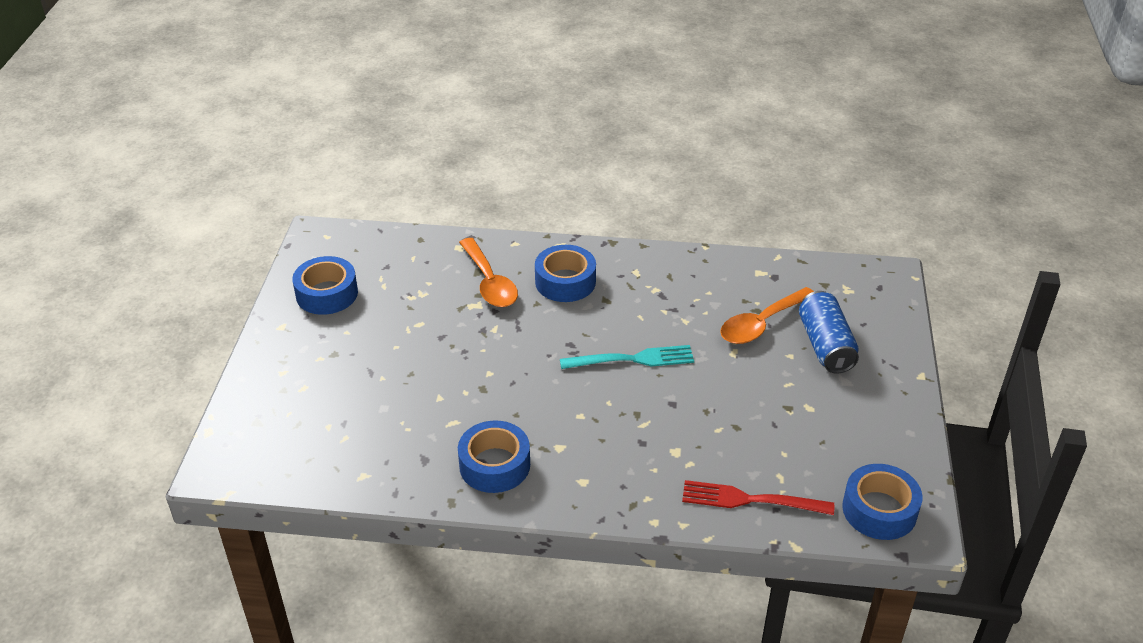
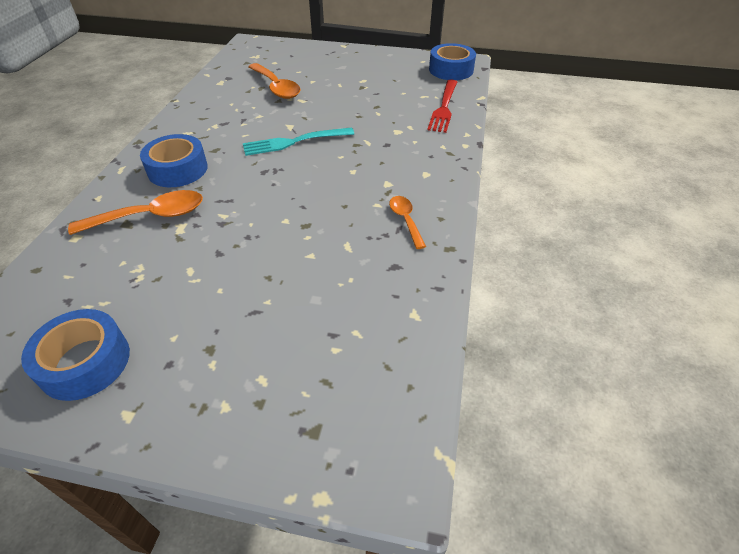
camera: 85 degrees left, 5 degrees up
blue tape [458,421,530,493] -> orange spoon [389,196,426,249]
turquoise fork [560,345,694,369] -> turquoise fork turned 105 degrees counterclockwise [243,128,354,156]
blue can [799,291,859,374] -> none

